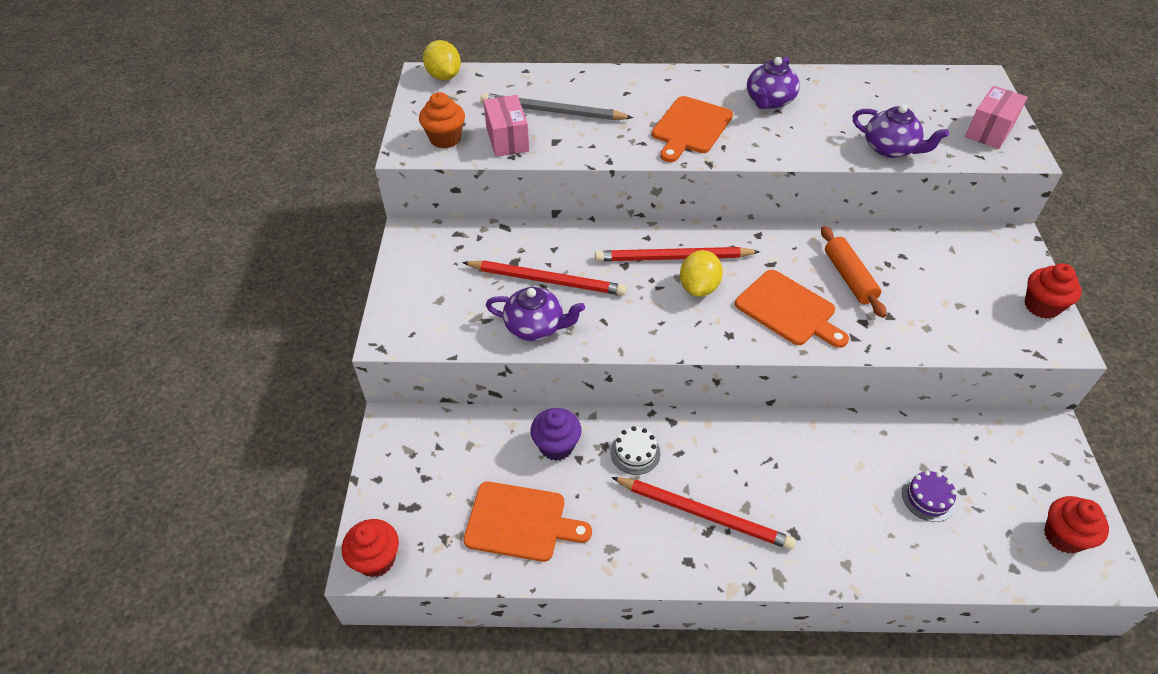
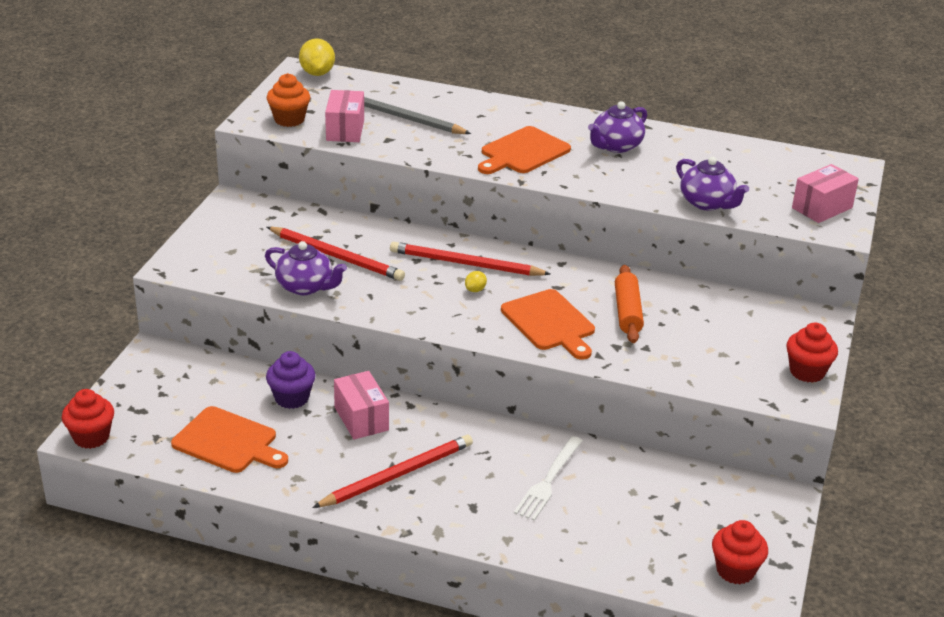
camera: 15 degrees right, 15 degrees down
white cake [611,426,661,475] -> pink box [334,371,389,439]
red pencil [611,477,796,550] -> red pencil turned 75 degrees counterclockwise [312,435,473,508]
yellow lemon [680,250,723,297] -> yellow lemon [465,271,487,292], size x0.50
purple cake [902,471,957,522] -> none
none -> white fork [514,436,583,521]

